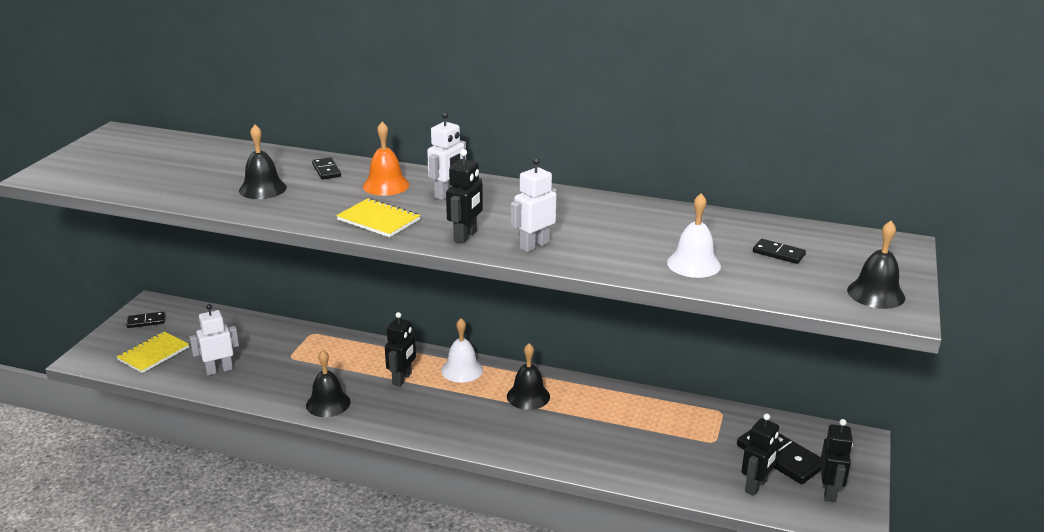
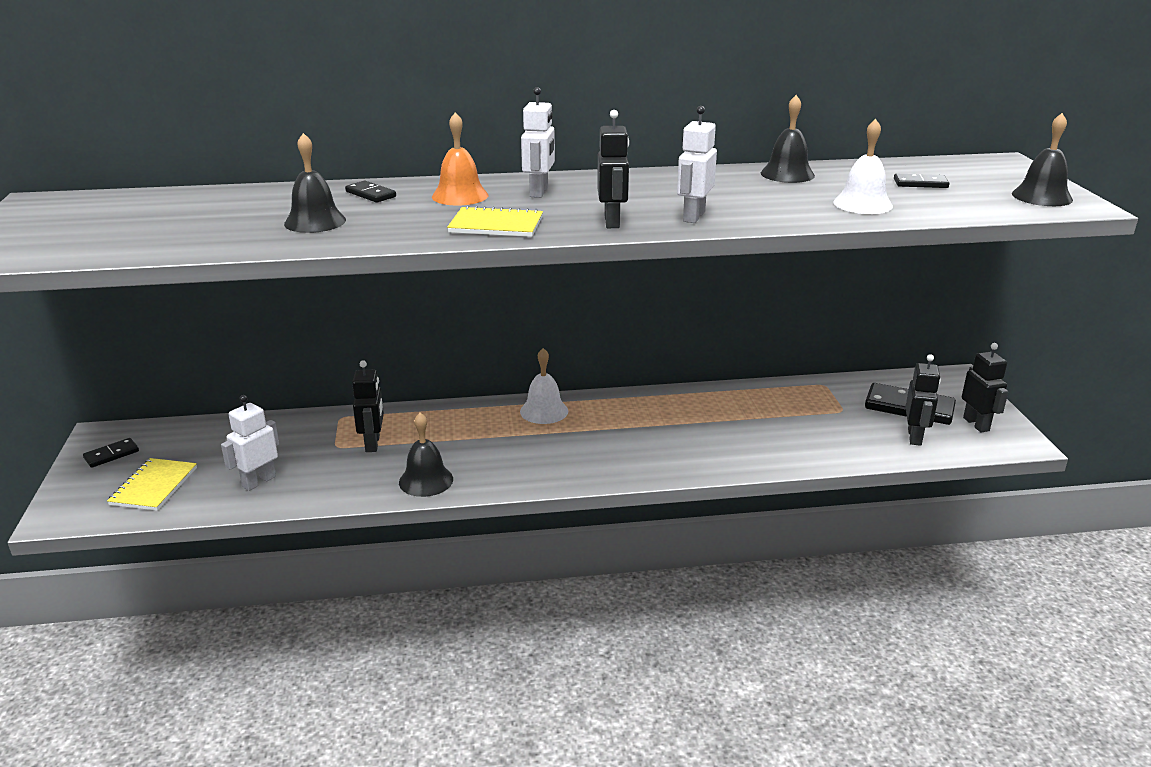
camera: 25 degrees left, 0 degrees up
black robot [385,312,416,387] -> black robot moved to [352,360,384,452]
black bell [507,343,550,410] -> black bell moved to [761,95,815,183]

